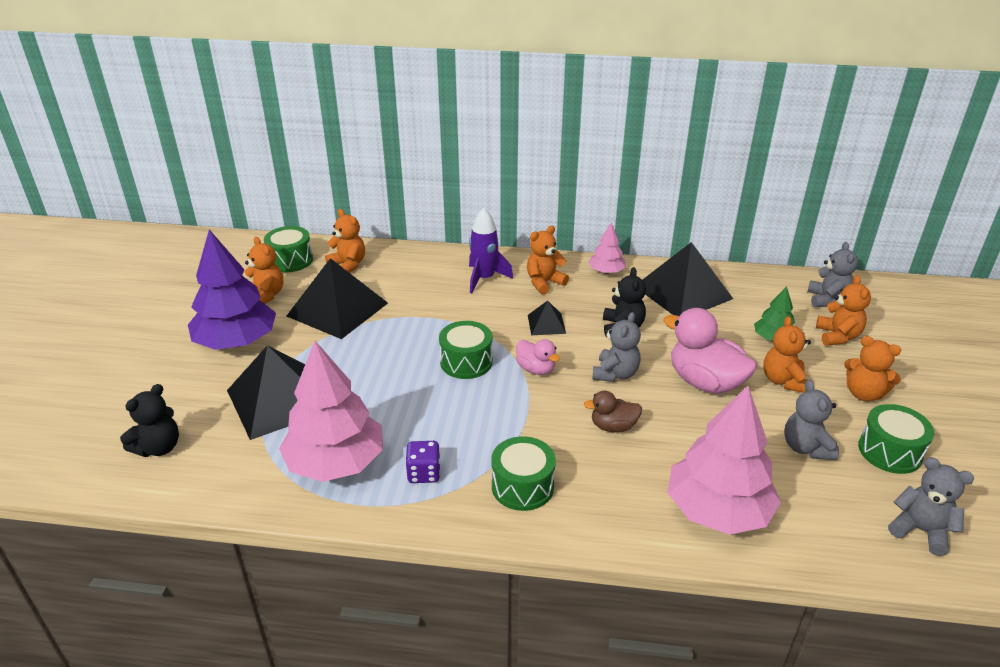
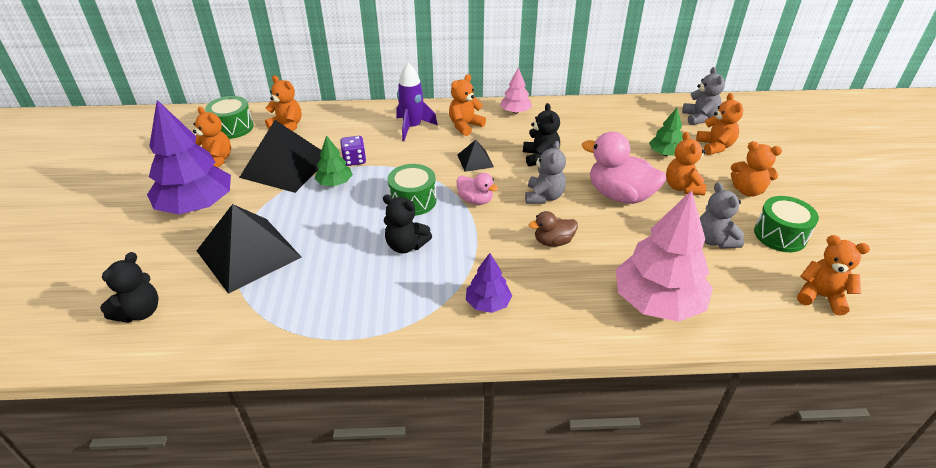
camera: 10 degrees left, 5 degrees up
pink tree [279,341,383,482] -> none
purple dice [405,441,440,483] -> purple dice moved to [340,136,366,166]
green drum [491,436,556,511] -> purple tree [466,253,512,313]
black pyramid [643,242,733,316] -> none
grey teddy bear [888,457,974,556] -> orange teddy bear [797,235,870,316]
none -> green tree [315,135,353,186]
none -> black teddy bear [383,194,432,253]

